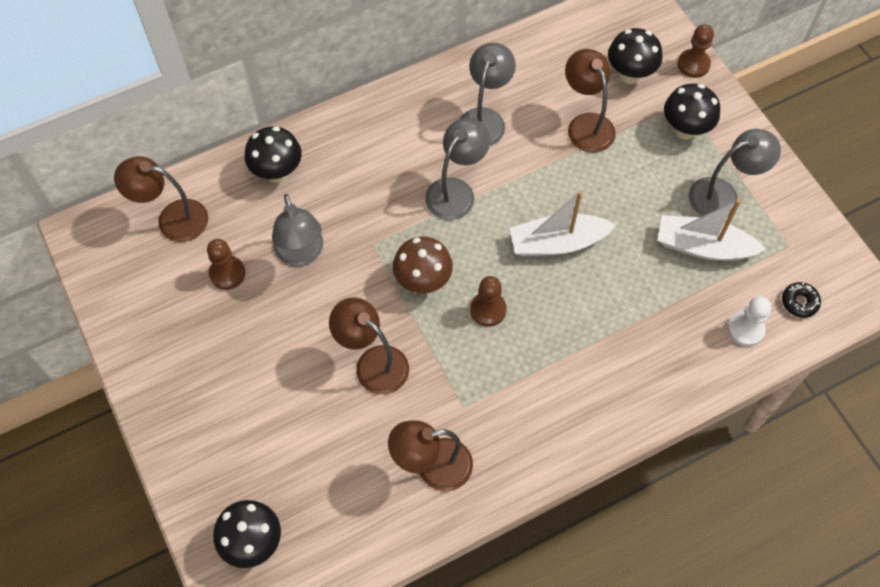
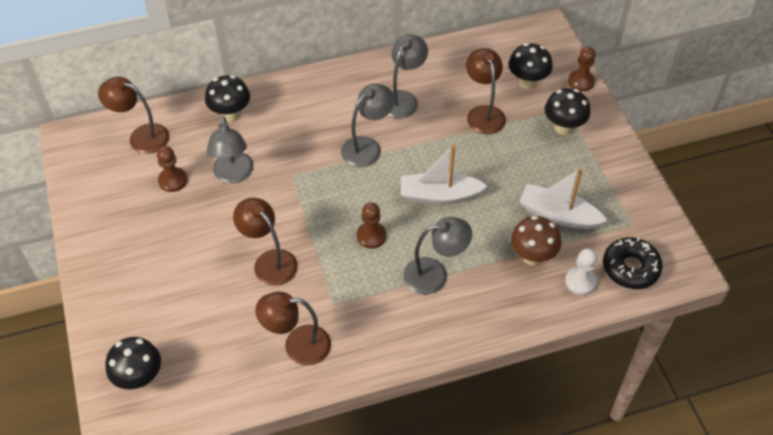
camera: 10 degrees right, 10 degrees down
brown mushroom [393,236,453,293] -> brown mushroom moved to [511,216,562,266]
grey lamp [689,129,781,217] -> grey lamp moved to [403,217,472,294]
black donut [782,282,821,318] -> black donut [603,237,663,289], size x1.82

